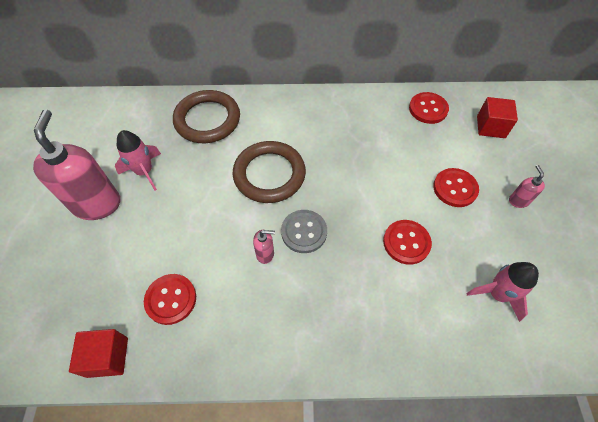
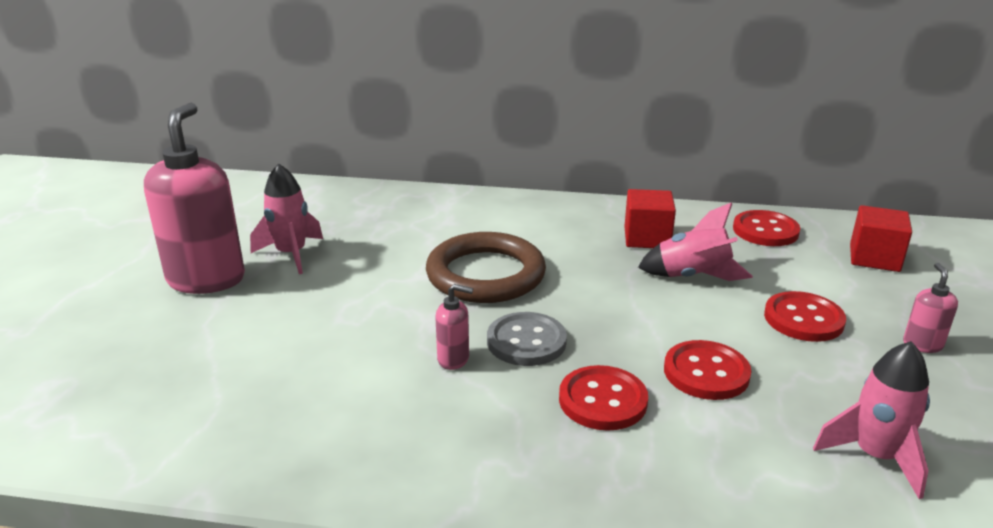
camera: 10 degrees right, 30 degrees down
red cube [69,329,128,378] -> red cube moved to [624,189,676,248]
red button [144,274,196,325] -> red button moved to [559,365,648,431]
brown ring [173,90,240,143] -> none
none -> pink rocket [638,202,753,281]

